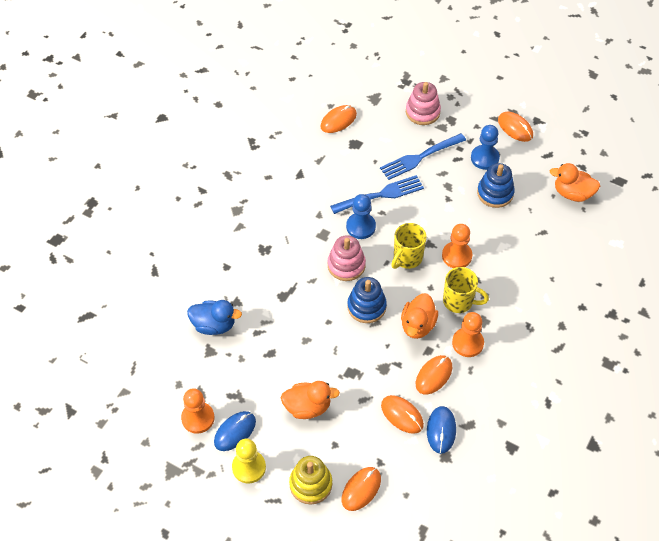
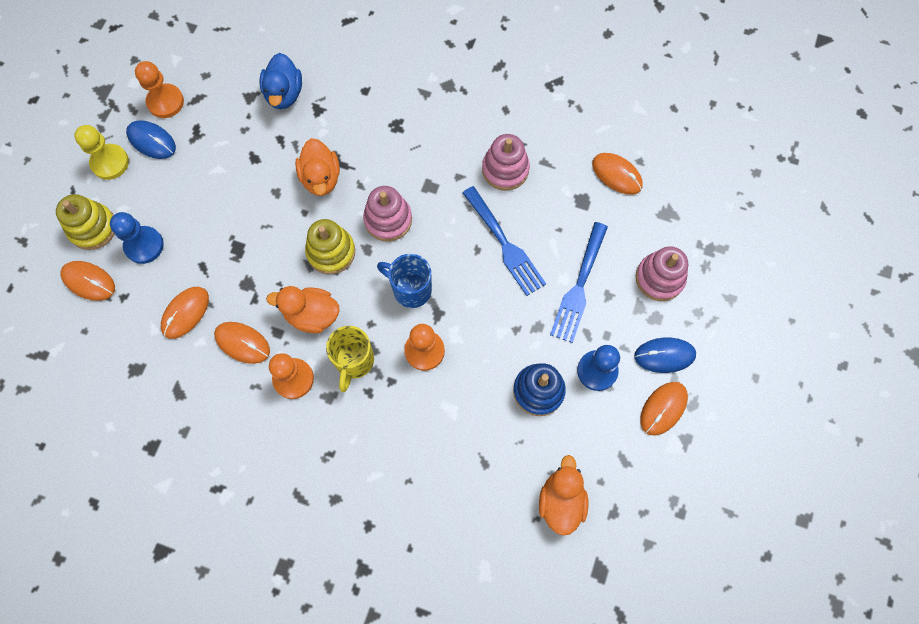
camera: 80 degrees right, 15 degrees up
orange duck [281,381,340,419] -> orange duck moved to [295,138,340,196]
blue pawn [346,194,376,239] -> blue pawn moved to [110,212,164,264]
blue stacking toy [347,277,387,323] -> yellow stacking toy [305,219,355,274]
blue fork [380,133,466,180] -> blue fork turned 120 degrees counterclockwise [550,222,608,343]
yellow mug [391,223,426,269] -> blue mug [377,254,432,308]
blue mouse [427,406,456,454] -> blue mouse moved to [634,338,696,373]
none -> pink stacking toy [482,134,530,190]

